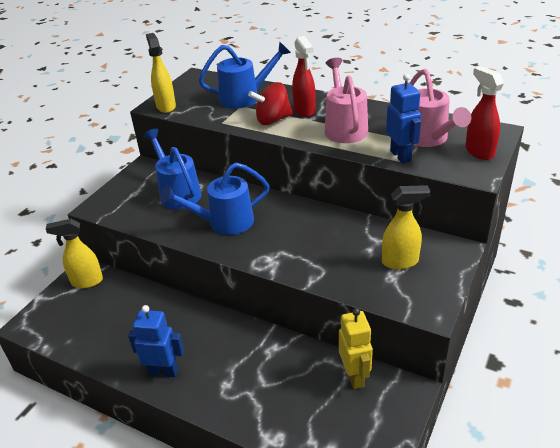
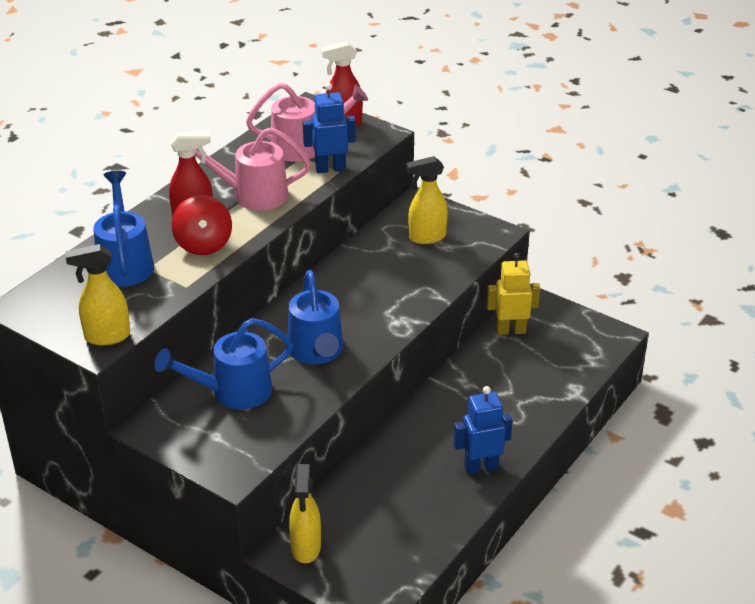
camera: 85 degrees left, 0 degrees up
blue robot [128,305,184,377] -> blue robot turned 60 degrees clockwise [453,386,513,474]
yellow spray bottle [382,185,430,270] -> yellow spray bottle turned 105 degrees counterclockwise [406,156,448,244]

